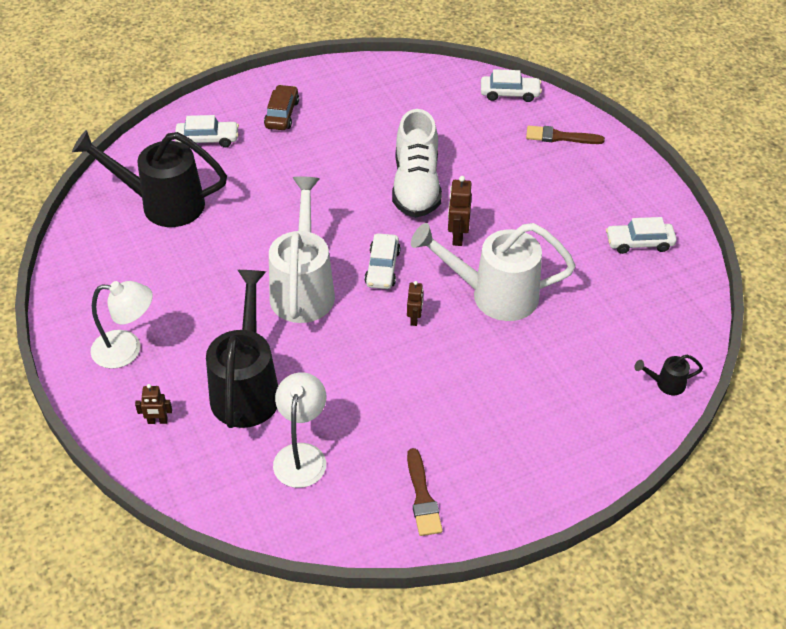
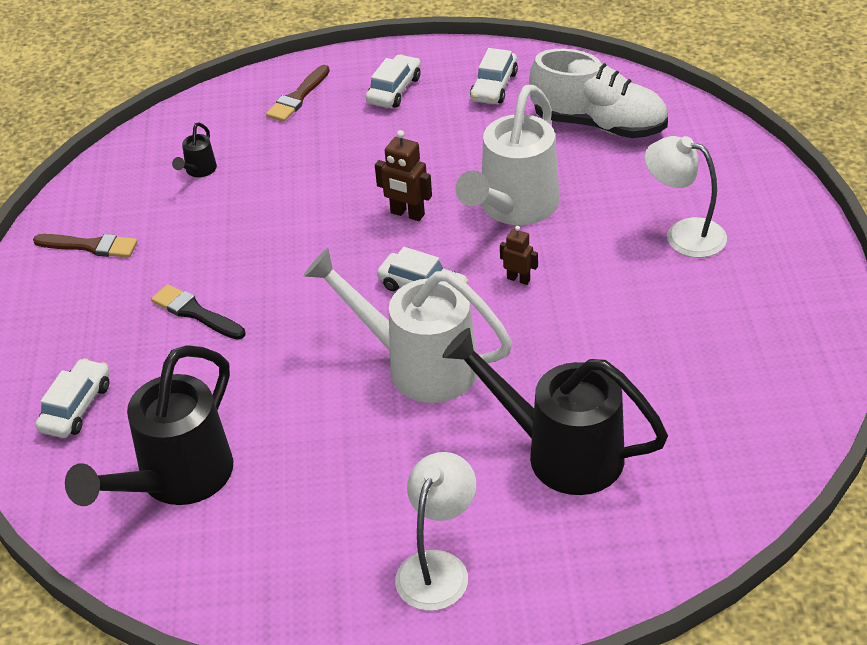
camera: 65 degrees left, 5 degrees down
brown robot [135,384,172,424] -> none
brown car [264,85,299,130] -> none
white lamp [273,372,326,488] -> white lamp moved to [644,136,727,258]
white shoe [392,109,442,218] -> white shoe moved to [529,49,668,138]
brown brush [407,448,443,536] -> brown brush moved to [33,234,138,258]
white car [481,69,542,102] -> white car moved to [366,54,421,108]
black watering can [634,355,703,395] -> black watering can moved to [172,122,217,177]
none -> black brush [151,284,245,340]

